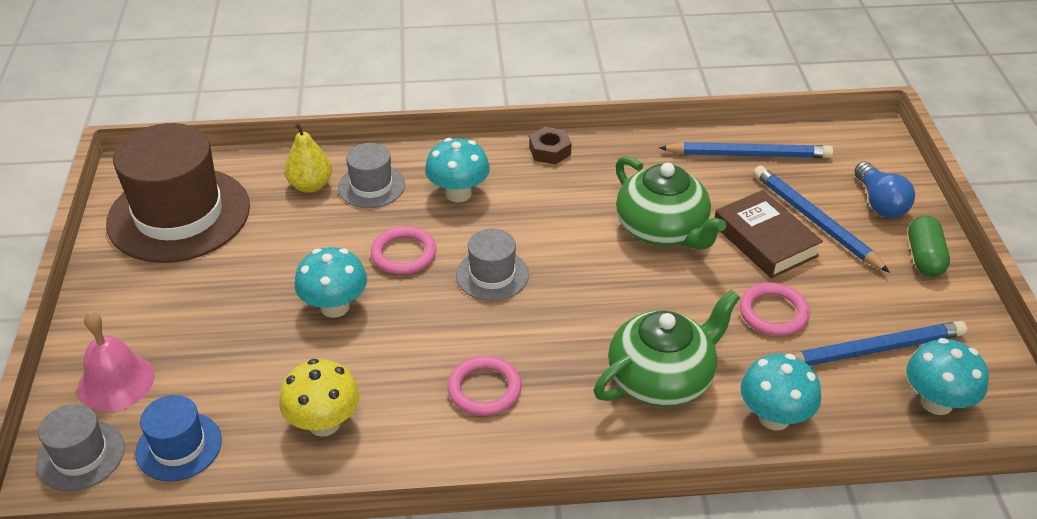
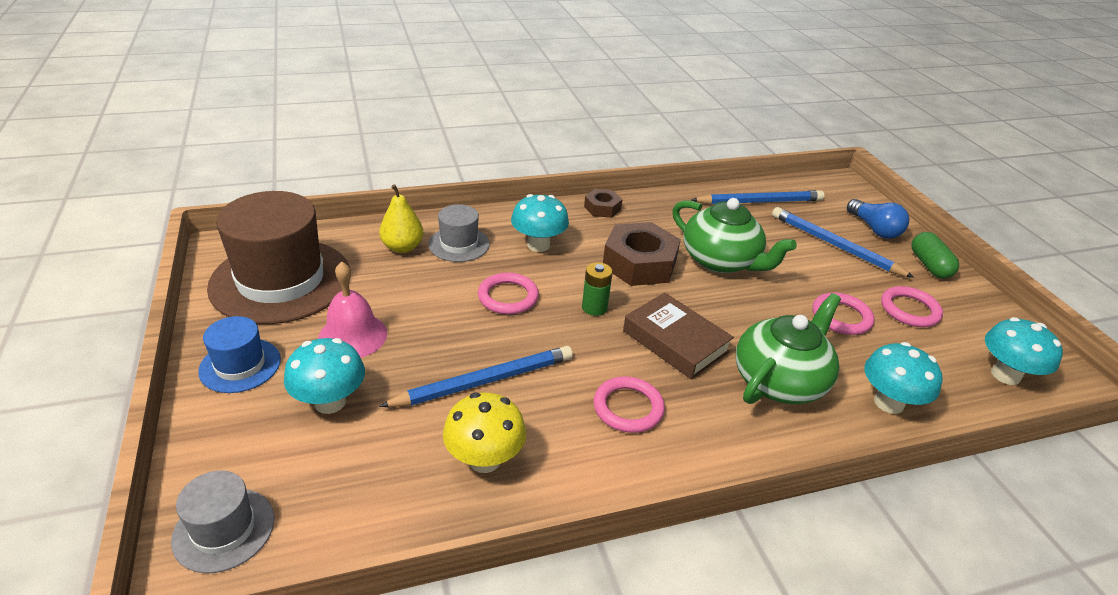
camera: 15 degrees left, 5 degrees down
pink bell [77,311,155,412] -> pink bell moved to [318,261,387,358]
blue hat [135,395,222,481] -> blue hat moved to [198,316,281,393]
turquoise mushroom [294,247,367,318] -> turquoise mushroom moved to [284,338,365,414]
grey hat [456,229,529,301] -> green battery [582,262,613,316]
brown book [715,190,823,279] -> brown book moved to [623,292,734,380]
blue pencil [793,321,967,366] -> blue pencil moved to [379,346,573,407]
none -> brown nut [603,222,681,286]
none -> pink ring [881,286,943,327]

